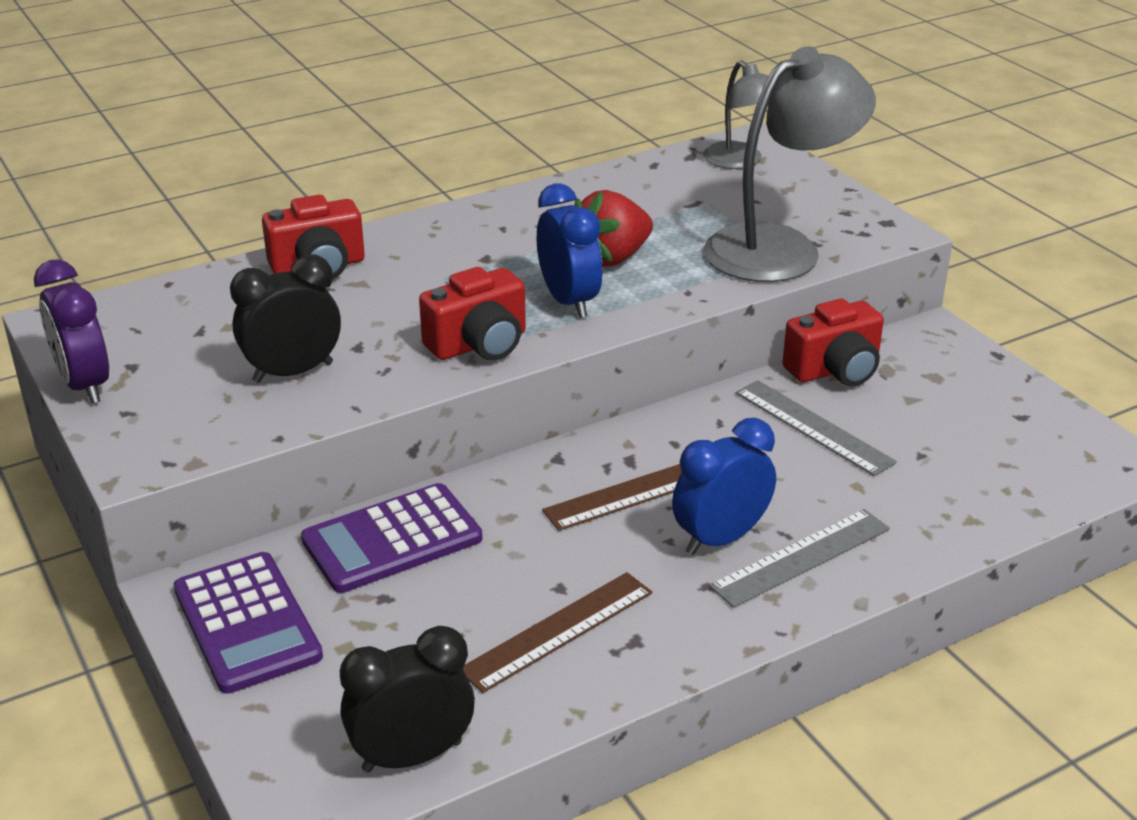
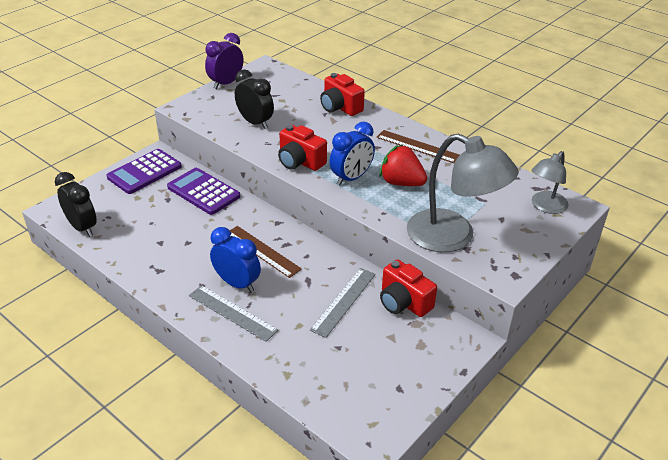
camera: 70 degrees right, 5 degrees up
brown ruler [463,572,652,693] -> brown ruler moved to [377,130,460,163]

